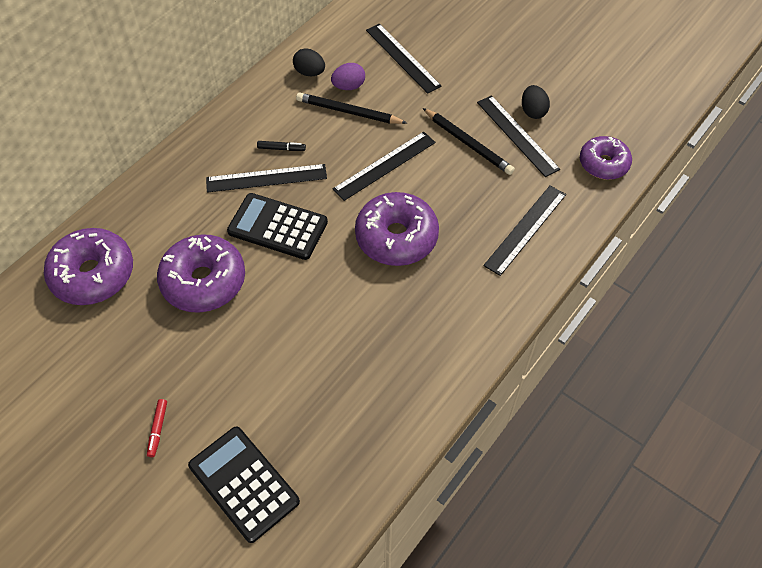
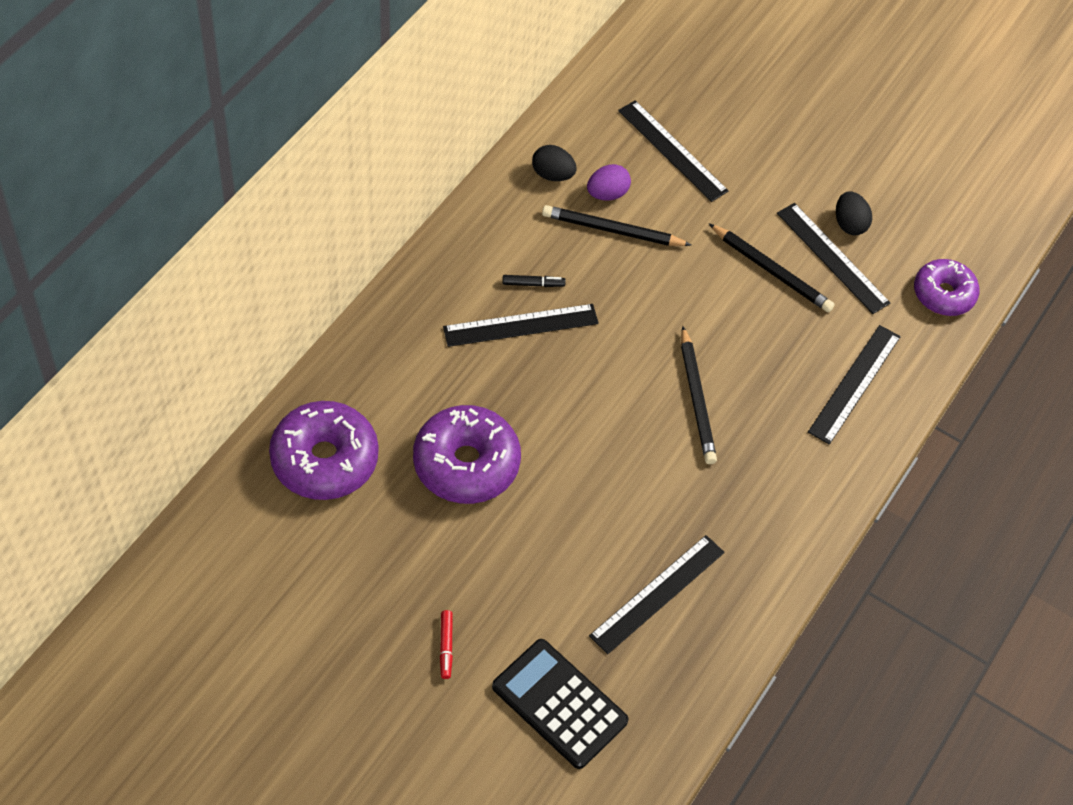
camera: 10 degrees left, 0 degrees up
black calculator [227,193,328,260] -> none
black ruler [333,132,436,201] -> black ruler moved to [589,535,725,654]
purple donut [355,192,439,266] -> black pencil [681,326,717,464]

